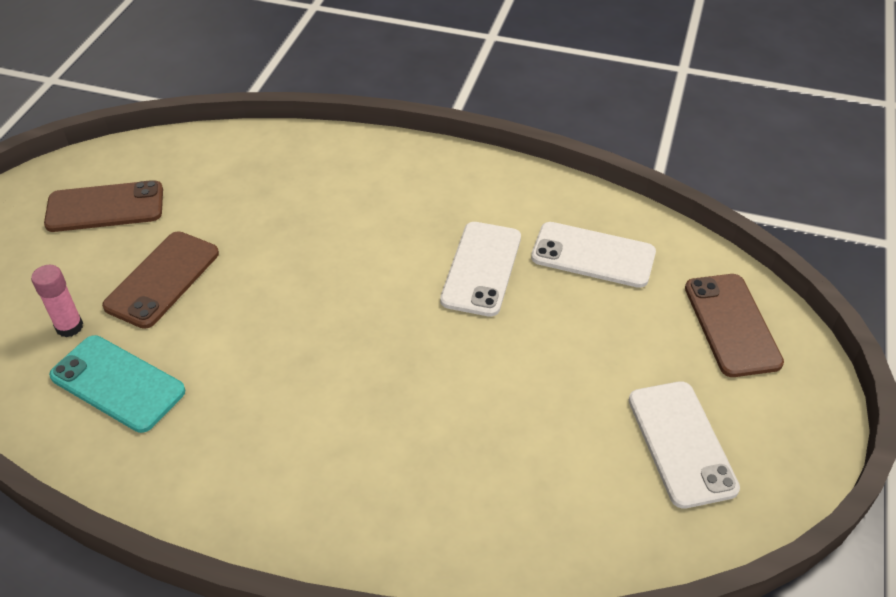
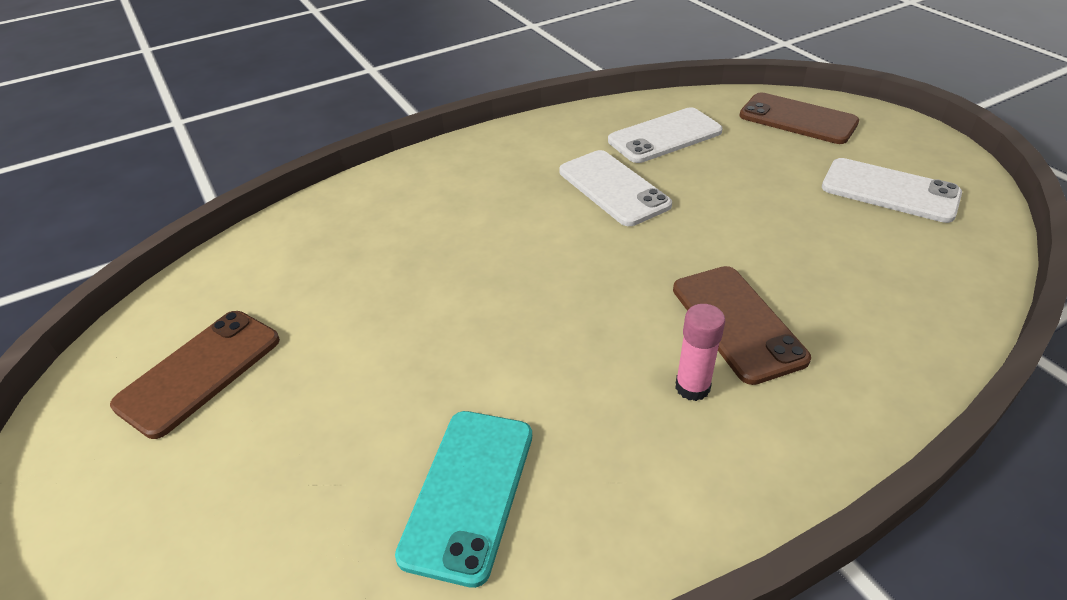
camera: 45 degrees left, 5 degrees down
pink glue stick [31,265,83,337] -> pink glue stick moved to [675,304,725,401]
turquoise phone [49,335,185,433] -> turquoise phone turned 60 degrees counterclockwise [395,411,532,588]
brown phone [102,231,219,329] -> brown phone moved to [673,266,811,385]

